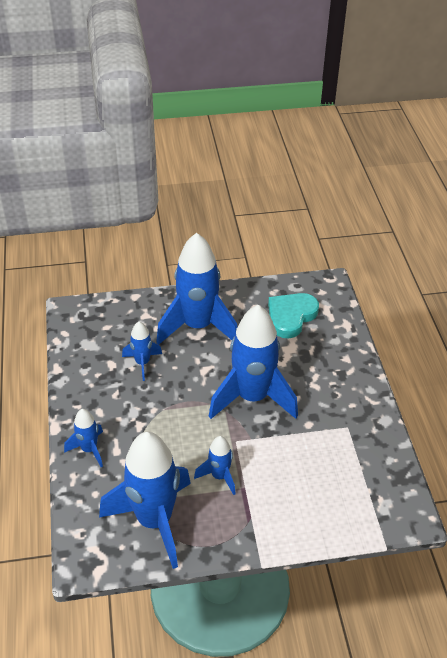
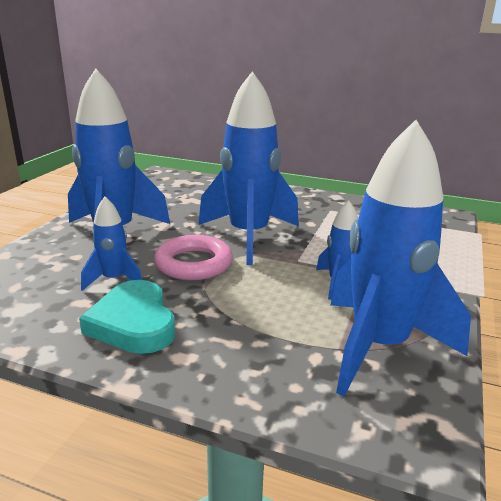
camera: 60 degrees left, 20 degrees down
blue rocket [64,409,103,467] -> none
turquoise heart [268,293,319,338] -> turquoise heart moved to [79,280,175,354]
none -> pink ring [154,235,233,280]

